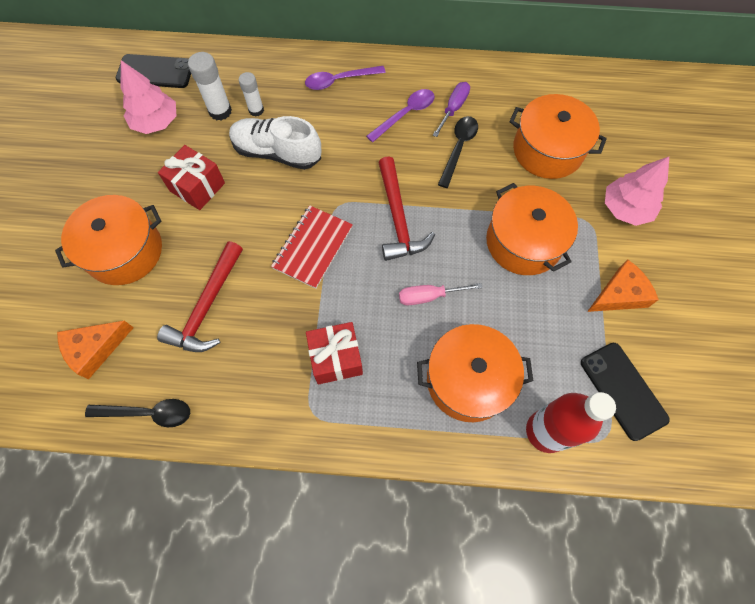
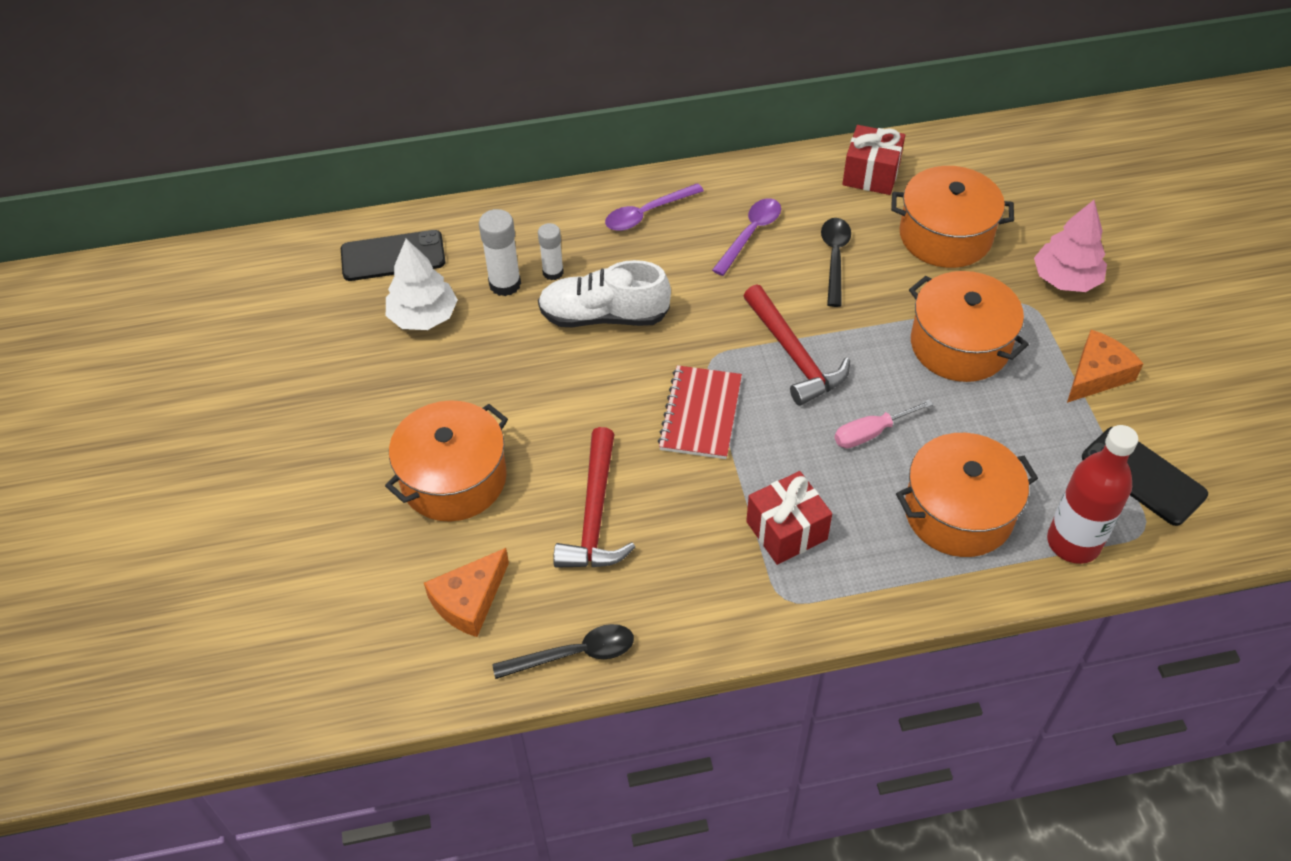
camera: 15 degrees left, 15 degrees down
pink tree [120,60,176,134] -> white tree [386,239,458,330]
red gift [158,145,225,210] -> red gift moved to [842,125,905,195]
purple screwdriver [433,82,470,137] -> none

